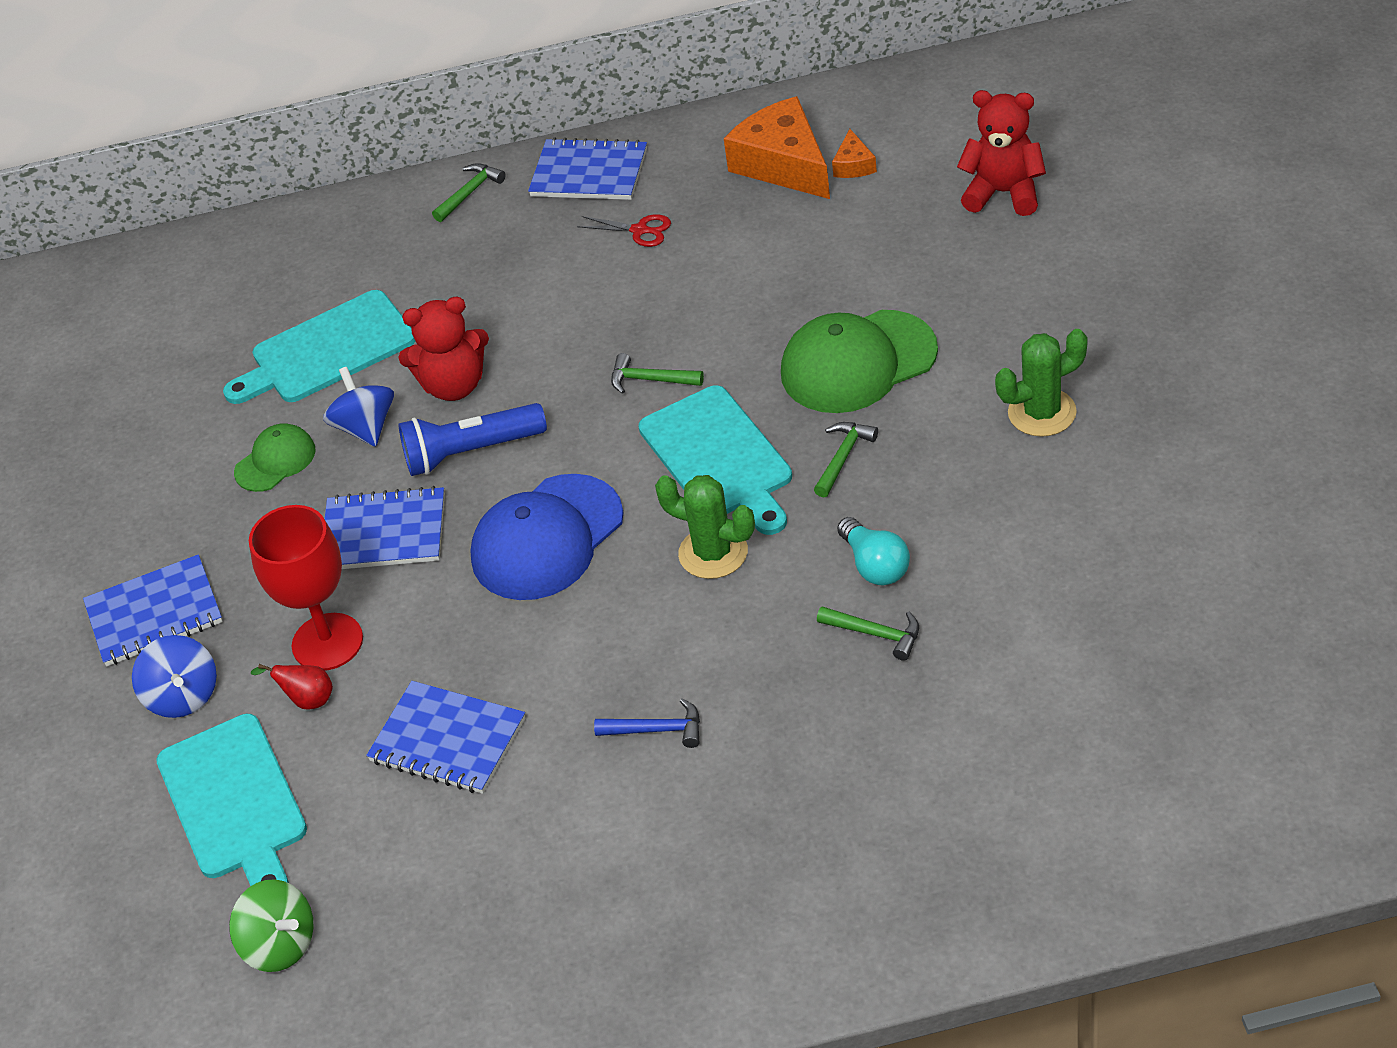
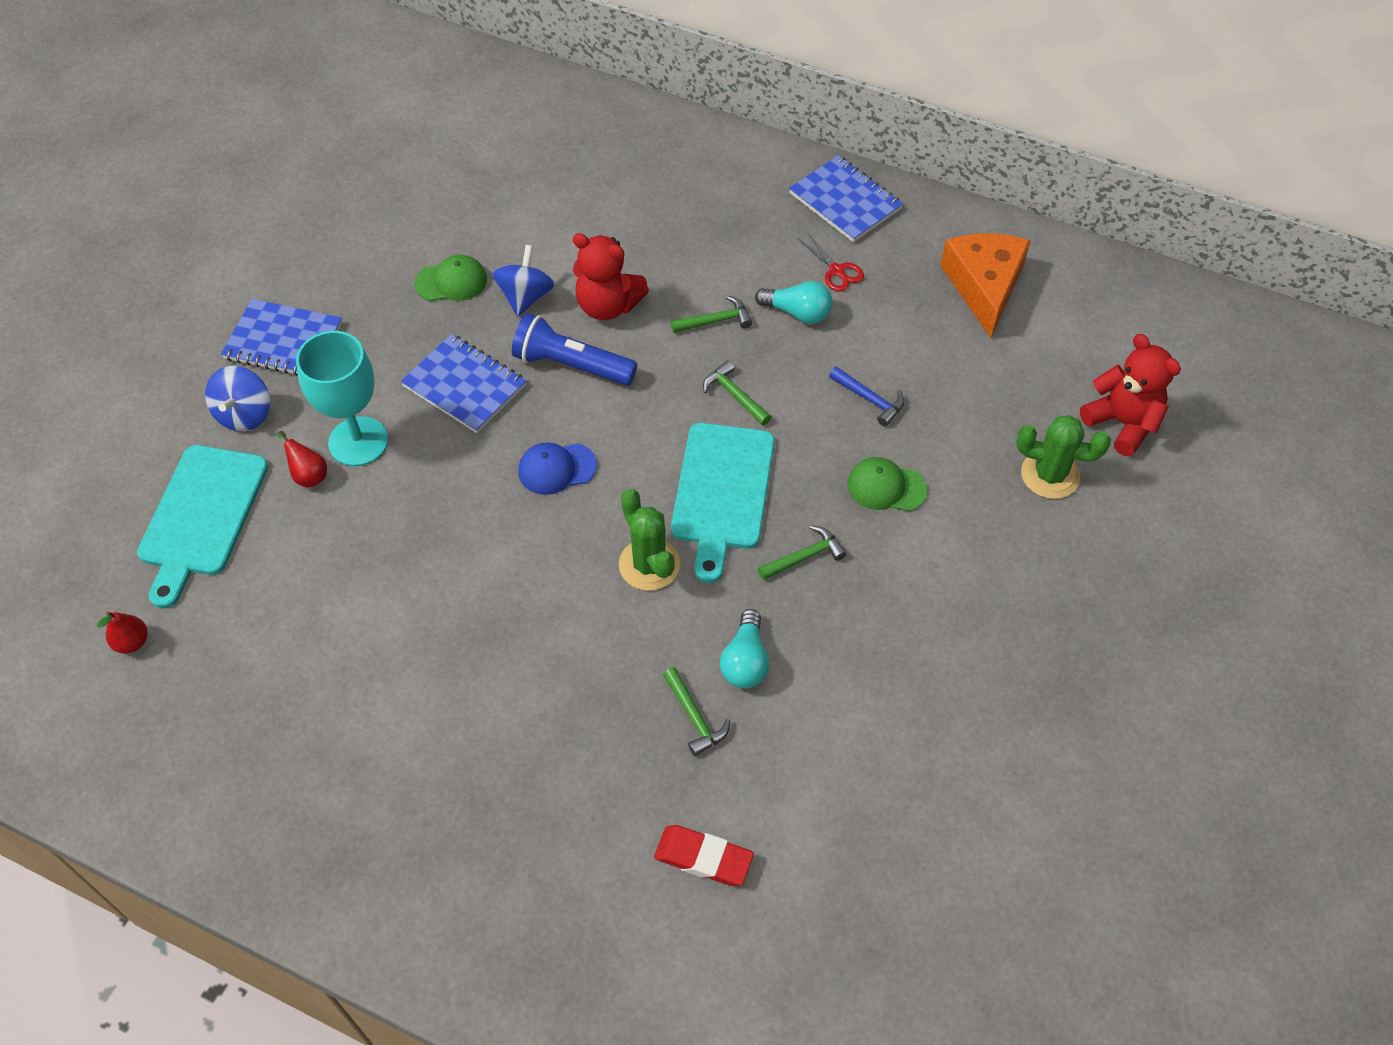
camera: 30 degrees right, 10 degrees up
turquoise cutting board [223,290,415,404] -> none
green spinning top [229,879,314,972] -> red pear [97,612,148,654]
red goblet [249,505,363,671] -> turquoise goblet [296,331,388,466]
blue notebook [366,681,525,794] -> none
green hammer [432,163,506,222] -> green hammer moved to [671,296,752,333]
blue cap [470,474,624,600] -> blue cap [518,442,597,495], size x0.54
blue hammer [594,698,700,748] -> blue hammer moved to [829,366,904,426]
green cap [781,310,938,413] -> green cap [848,457,927,511], size x0.54
orange cheese [832,129,877,178] -> none
green cactus [995,329,1088,437] -> green cactus moved to [1016,415,1111,499]
none -> red eraser [654,825,754,886]
none -> turquoise light bulb [755,281,832,324]

